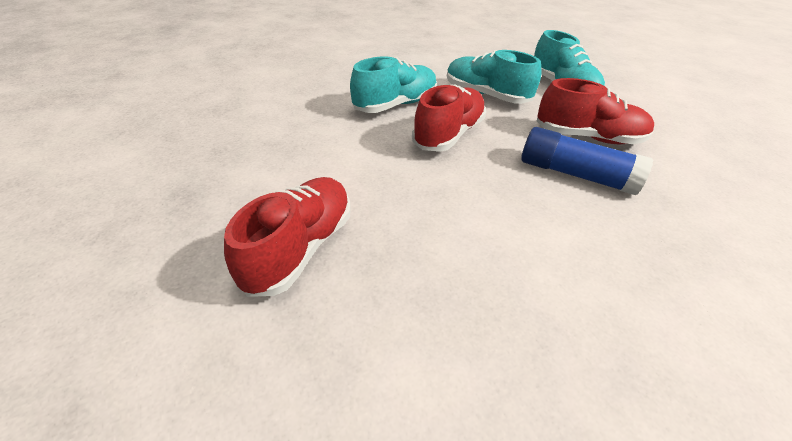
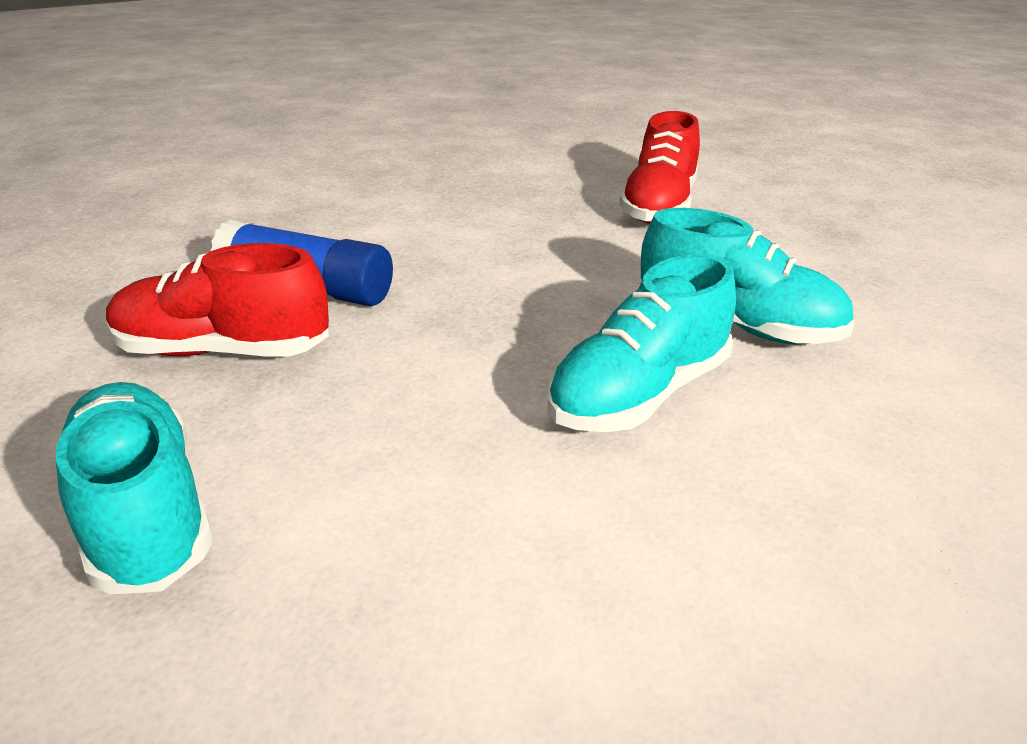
camera: 175 degrees right, 10 degrees down
red shoe [412,84,486,152] -> none
turquoise shoe [447,50,541,104] -> turquoise shoe moved to [641,208,854,344]

